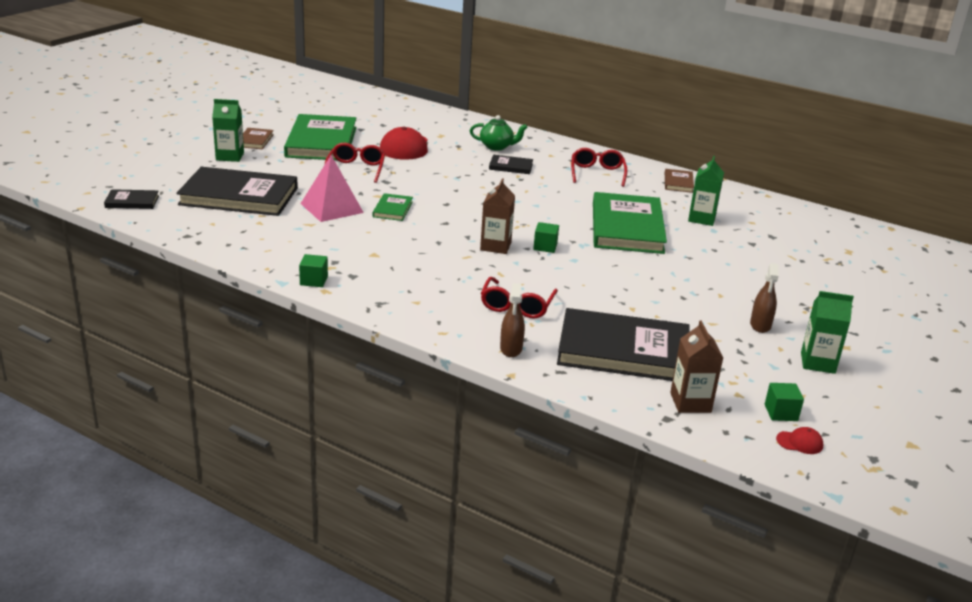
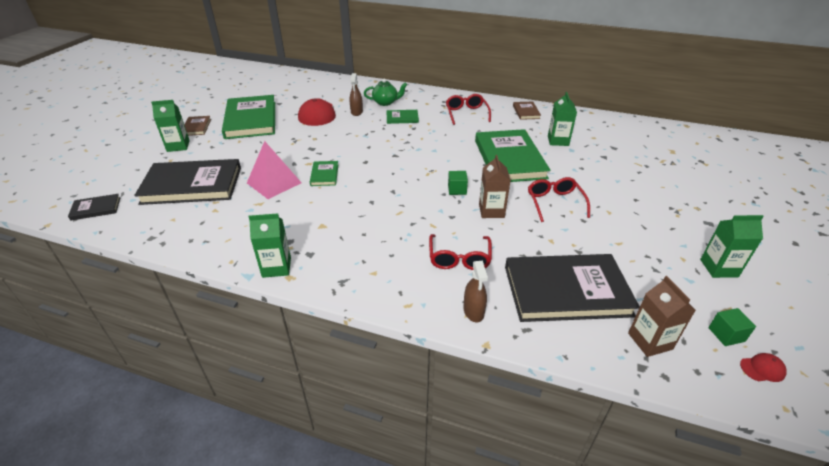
camera: 10 degrees left, 10 degrees up
green cube [299,254,328,287] -> green carton [248,214,291,278]
red glasses [325,143,385,183] -> red glasses moved to [528,177,590,222]
brown carton [480,178,515,254] -> brown carton moved to [479,155,511,218]
black book [489,155,533,174] -> green book [386,110,419,124]
brown spray bottle [750,263,779,333] -> brown spray bottle moved to [350,73,363,116]

